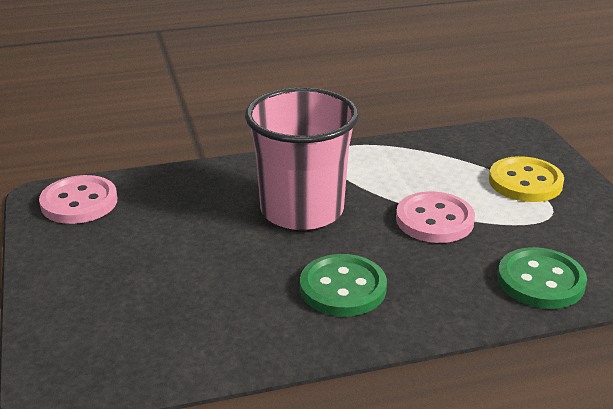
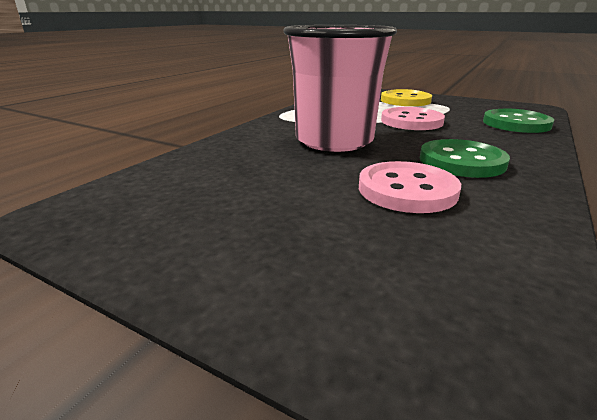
camera: 45 degrees left, 5 degrees down
pink button [39,175,117,224] -> pink button moved to [359,161,461,213]

